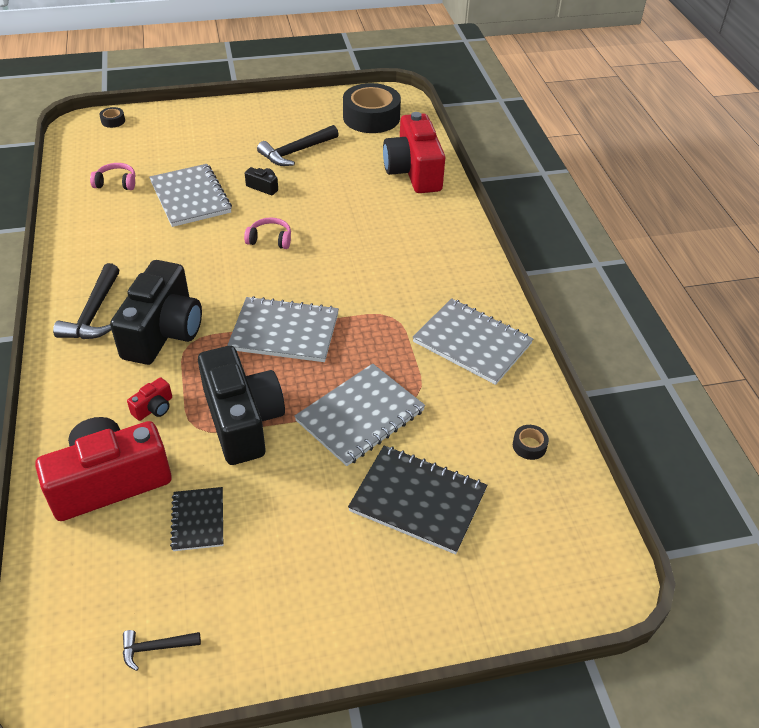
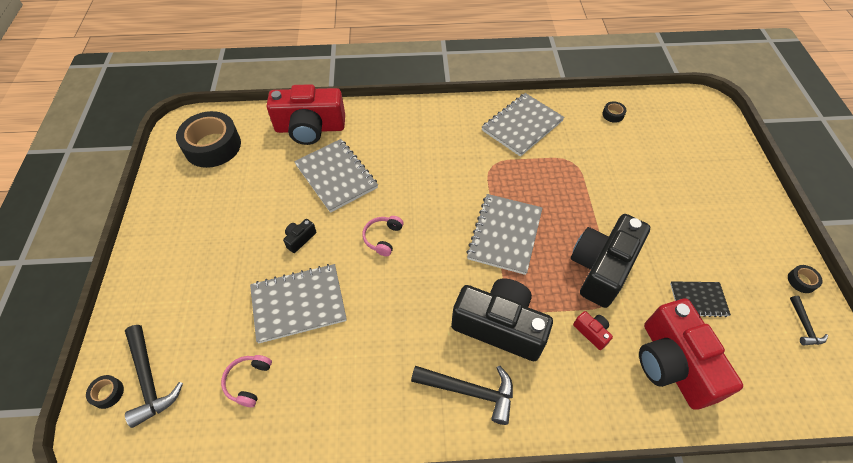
camera: 80 degrees left, 10 degrees up
black camera [198,346,285,465] -> black camera turned 45 degrees counterclockwise [571,214,650,308]
black hammer [257,125,339,166] -> black hammer moved to [125,325,183,428]
grey notebook [294,363,425,466] -> grey notebook moved to [294,139,378,213]
black notebook [348,446,487,554] -> none
none -> black tape [788,265,823,293]

